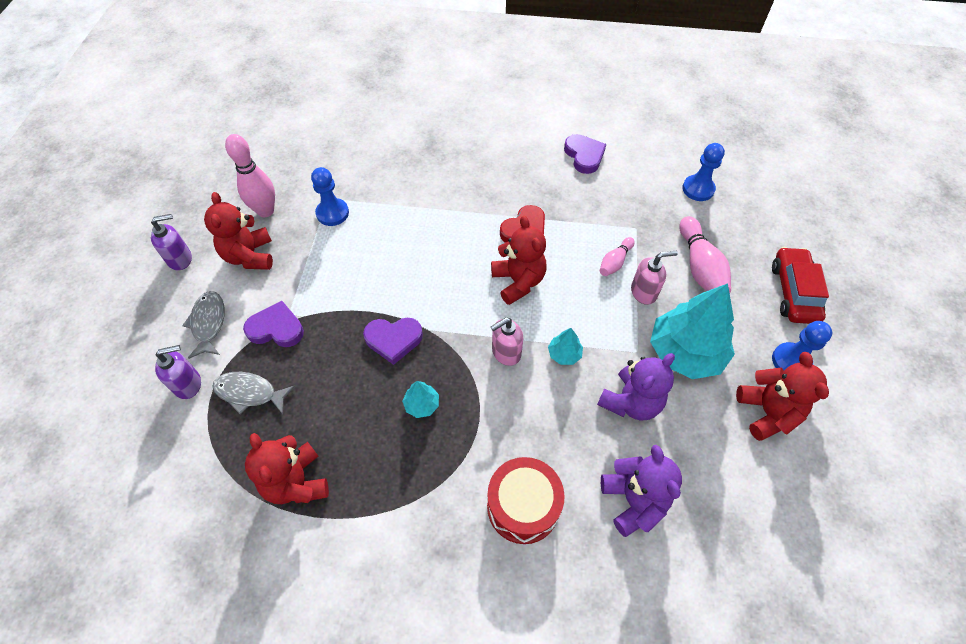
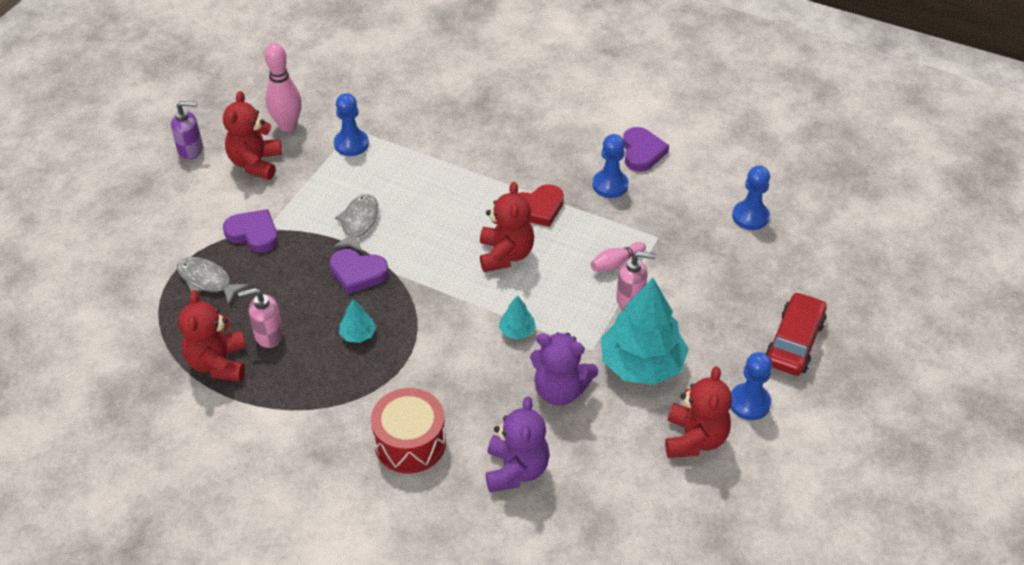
camera: 20 degrees right, 10 degrees down
purple soap dispenser [155,345,201,399] -> none
grey fish [182,291,225,359] -> grey fish moved to [333,194,378,252]
pink soap dispenser [491,317,523,366] -> pink soap dispenser moved to [238,288,283,348]
purple teddy bear [597,353,675,421] -> purple teddy bear turned 45 degrees clockwise [530,332,598,406]
pink bowling pin [679,216,731,293] -> none
none -> blue pawn [593,134,629,198]

